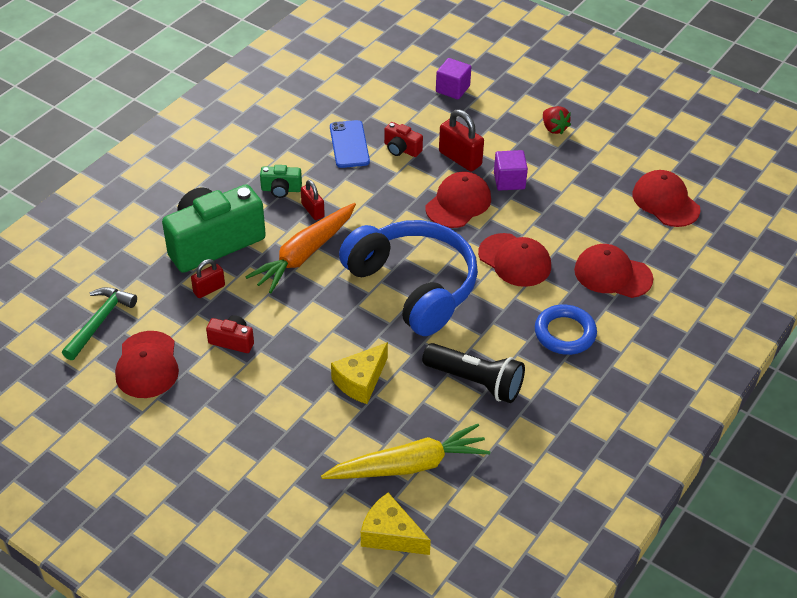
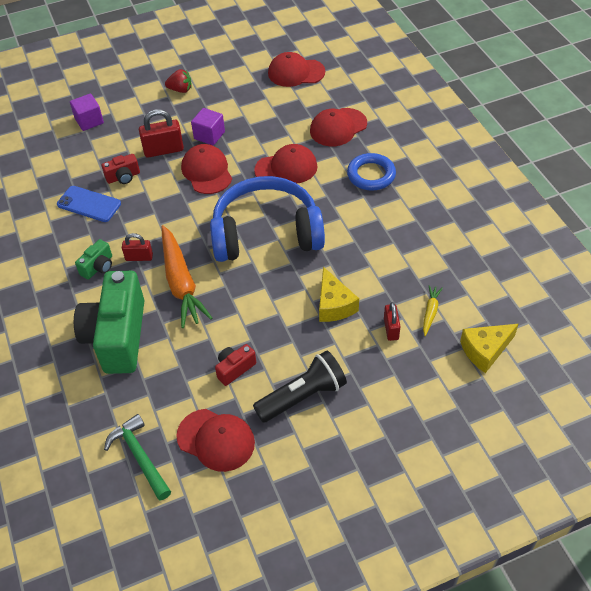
camera: 55 degrees left, 5 degrees up
red padlock [191,259,225,298] -> red padlock moved to [384,302,401,341]
yellow carrot [321,424,490,479] -> yellow carrot [423,285,443,336], size x0.45
black flashlight [422,343,525,403] -> black flashlight moved to [253,351,347,423]

